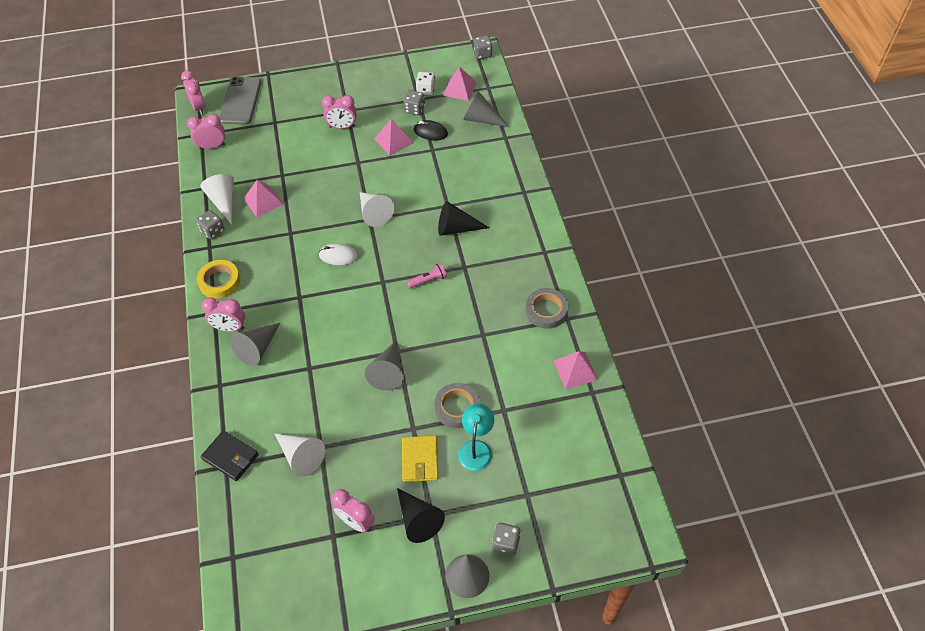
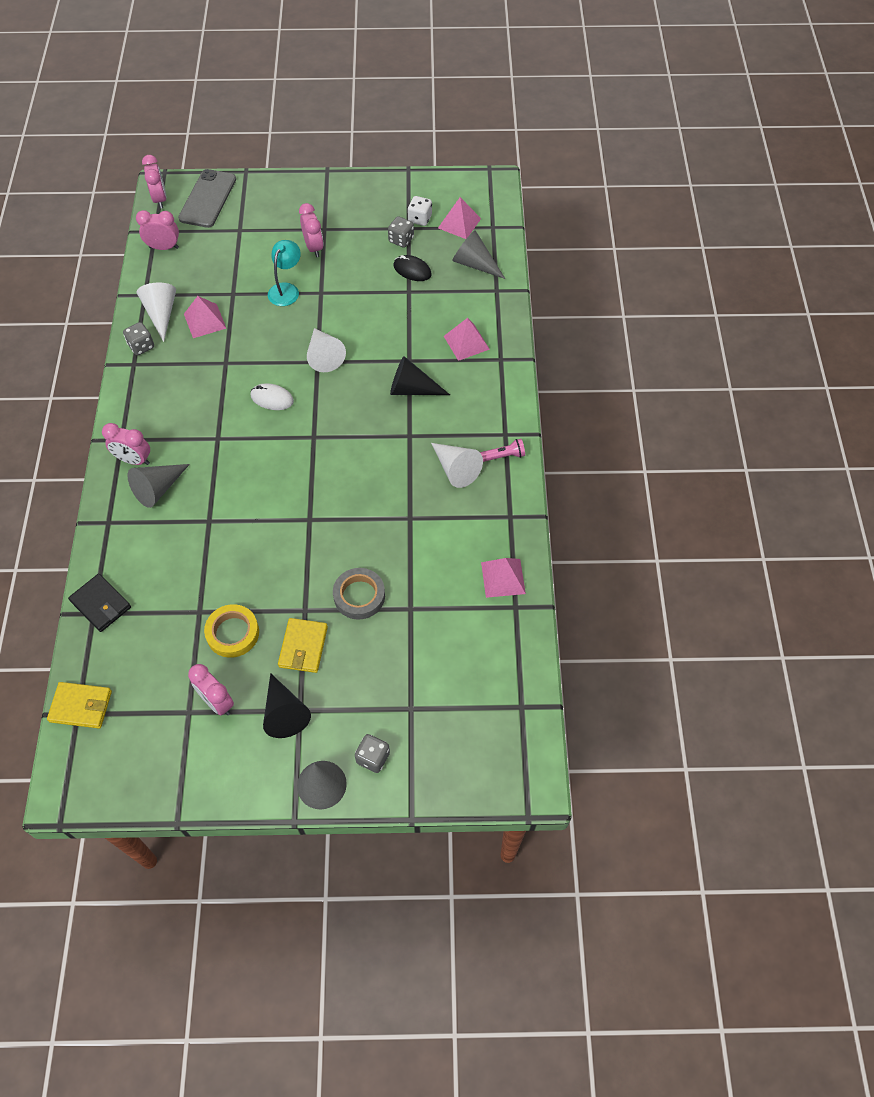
camera: 10 degrees right, 5 degrees up
yellow tape [197,260,240,299] -> yellow tape moved to [204,604,259,658]
white cone [274,433,325,476] -> white cone moved to [431,443,483,488]
pink clock [322,95,356,129] -> pink clock turned 120 degrees counterclockwise [299,203,324,257]
grey cone [365,342,404,391] -> none
pink pyramid [374,119,413,155] -> pink pyramid moved to [444,318,490,361]
pink flashlight [407,263,447,289] -> pink flashlight moved to [480,439,525,462]
turquoise lamp [458,404,494,471] -> turquoise lamp moved to [268,240,301,306]
grey dice [473,36,493,59] -> none
grey tape [525,288,569,329] -> none
none -> yellow wallet [47,682,112,729]

